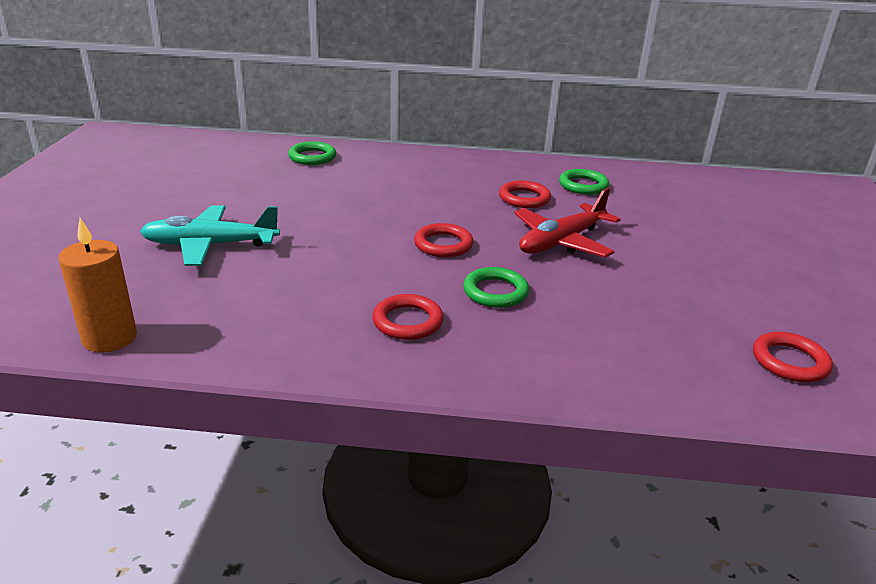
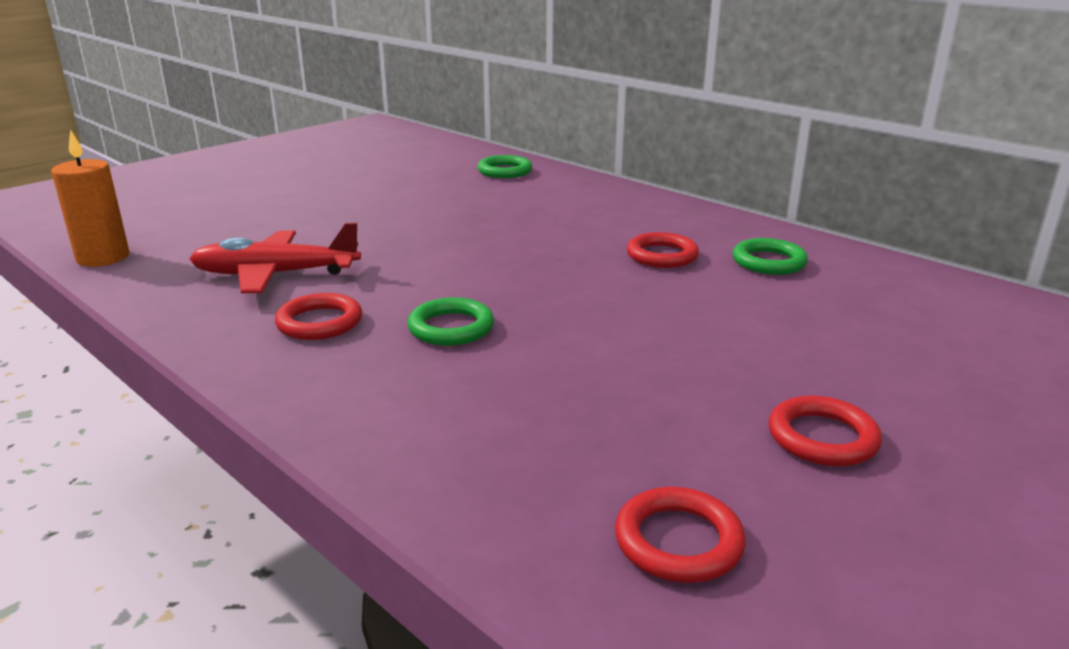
camera: 40 degrees right, 5 degrees down
turquoise plane [140,205,280,266] -> none
red ring [414,223,473,257] -> red ring moved to [769,396,882,466]
red plane [514,188,621,257] -> red plane moved to [189,222,361,293]

